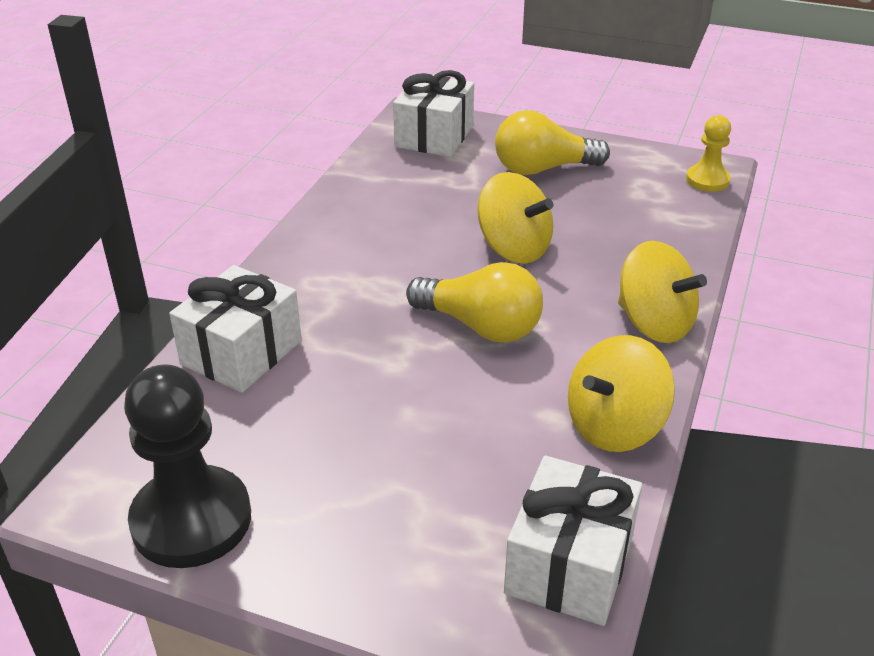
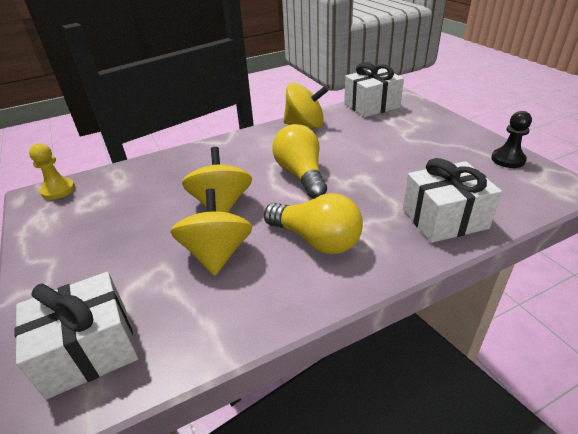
camera: 135 degrees left, 0 degrees up
black pawn [124,364,251,568] -> black pawn [491,111,532,168], size x0.55
yellow light bulb [495,110,610,175] -> yellow light bulb moved to [264,193,363,254]
yellow spinning top [618,241,707,343] -> yellow spinning top moved to [171,189,253,276]

